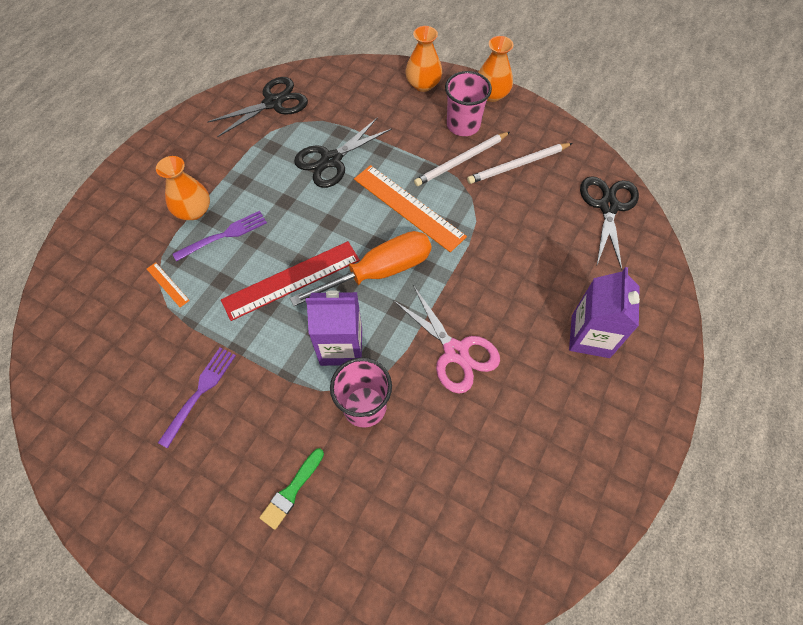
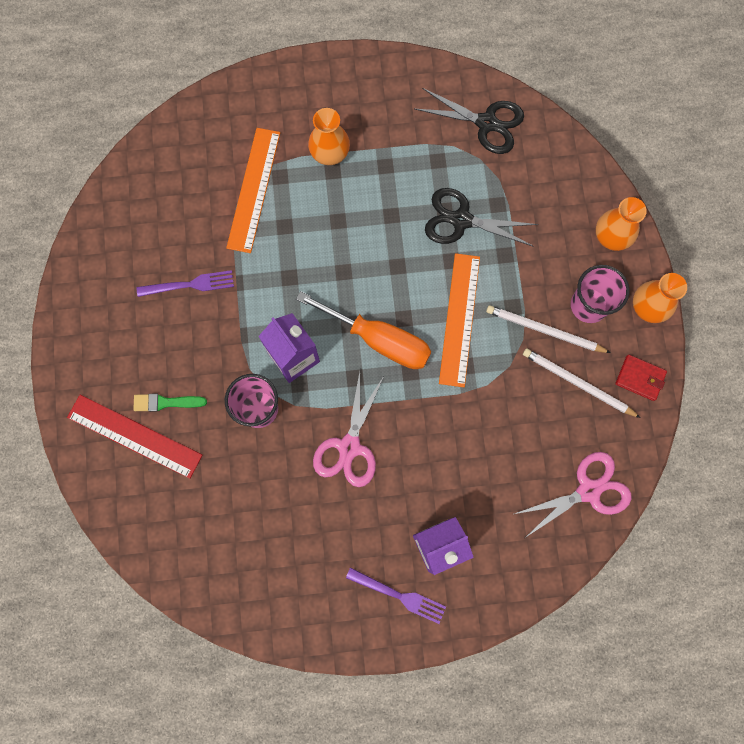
camera: 55 degrees right, 15 degrees up
orange ruler [147,263,190,307] -> orange ruler [226,128,280,253], size x2.32
purple fork [173,211,267,262] -> purple fork moved to [346,568,446,624]
red ruler [221,241,360,321] -> red ruler moved to [67,395,203,479]
black scissors [580,176,639,270] -> pink scissors [514,452,632,538]
none -> red wallet [615,355,667,401]

